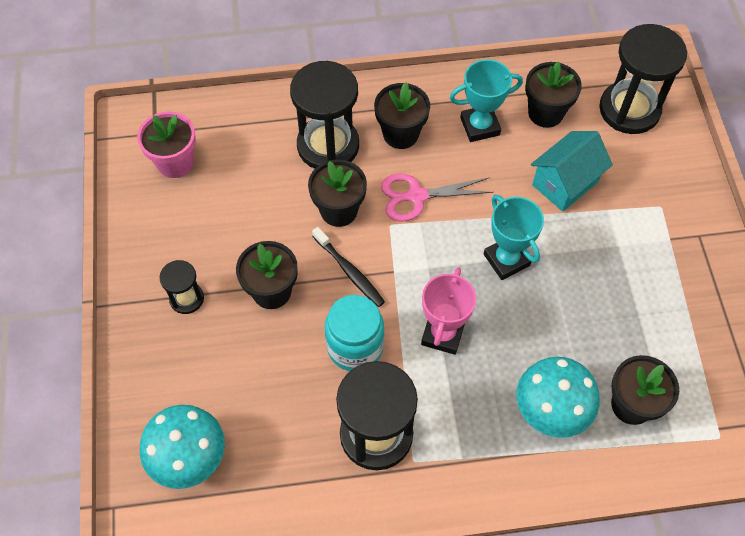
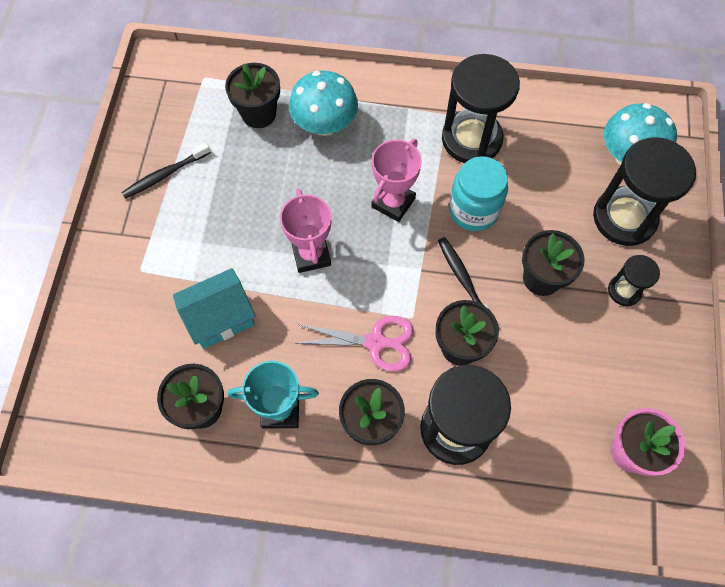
camera: 165 degrees left, 5 degrees up
turquoise trophy [484,195,544,280] -> pink trophy [280,189,332,273]
black hourglass [599,24,687,134] -> black hourglass moved to [593,137,696,246]
none -> black toothbrush [121,142,211,199]

